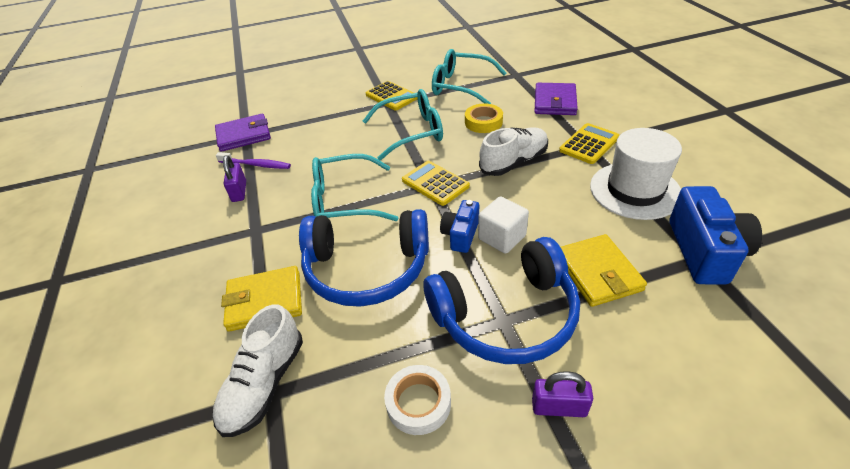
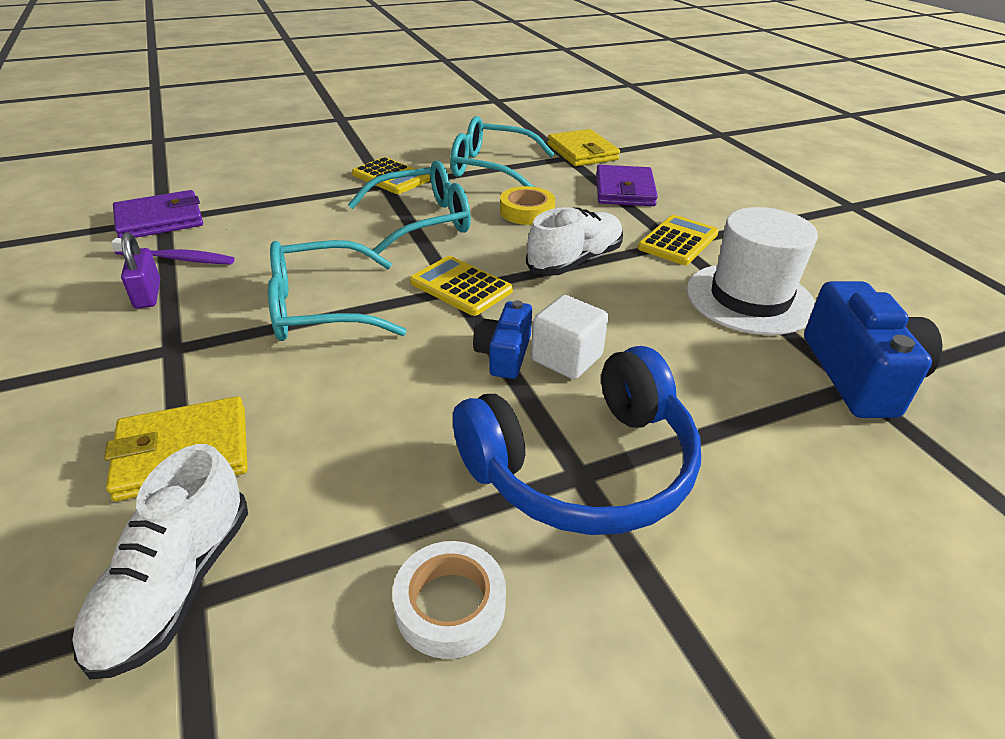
camera: 10 degrees left, 5 degrees down
blue headphones [299,209,429,307] -> none
purple padlock [532,371,593,417] -> none
yellow wallet [561,234,647,307] -> yellow wallet moved to [547,129,620,166]

